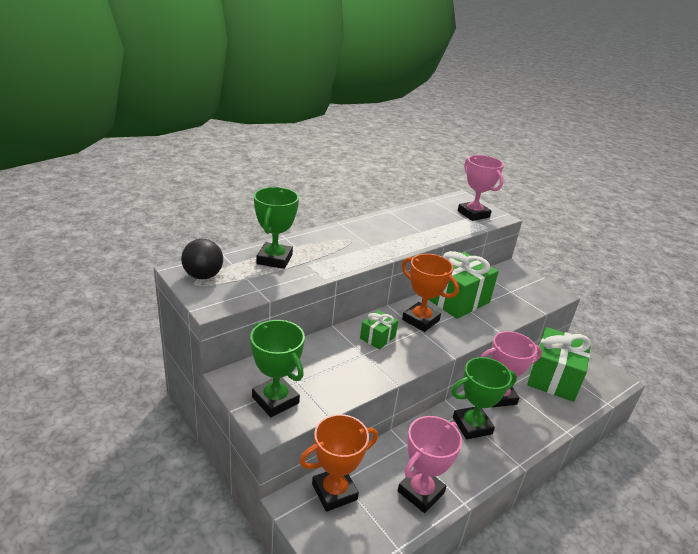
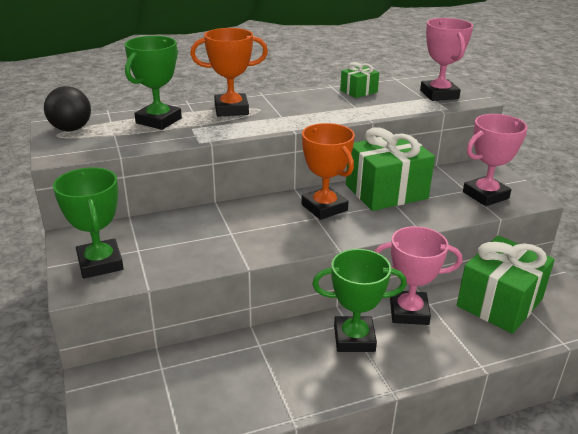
camera: 20 degrees right, 0 degrees up
orange trophy [300,414,378,512] -> orange trophy moved to [190,28,268,117]
green gift [360,310,398,350] -> green gift moved to [340,62,379,98]
pink trophy [398,416,462,513] -> pink trophy moved to [463,114,528,206]

